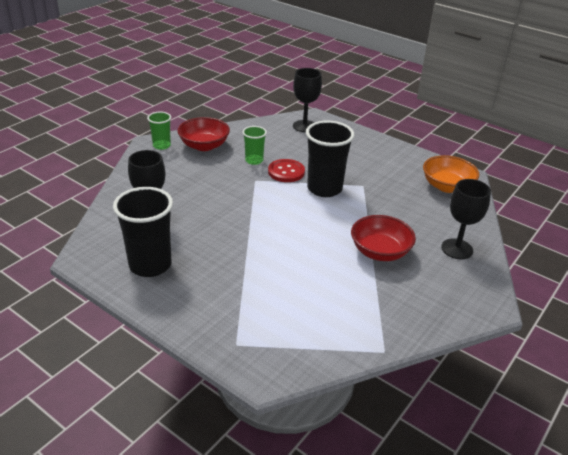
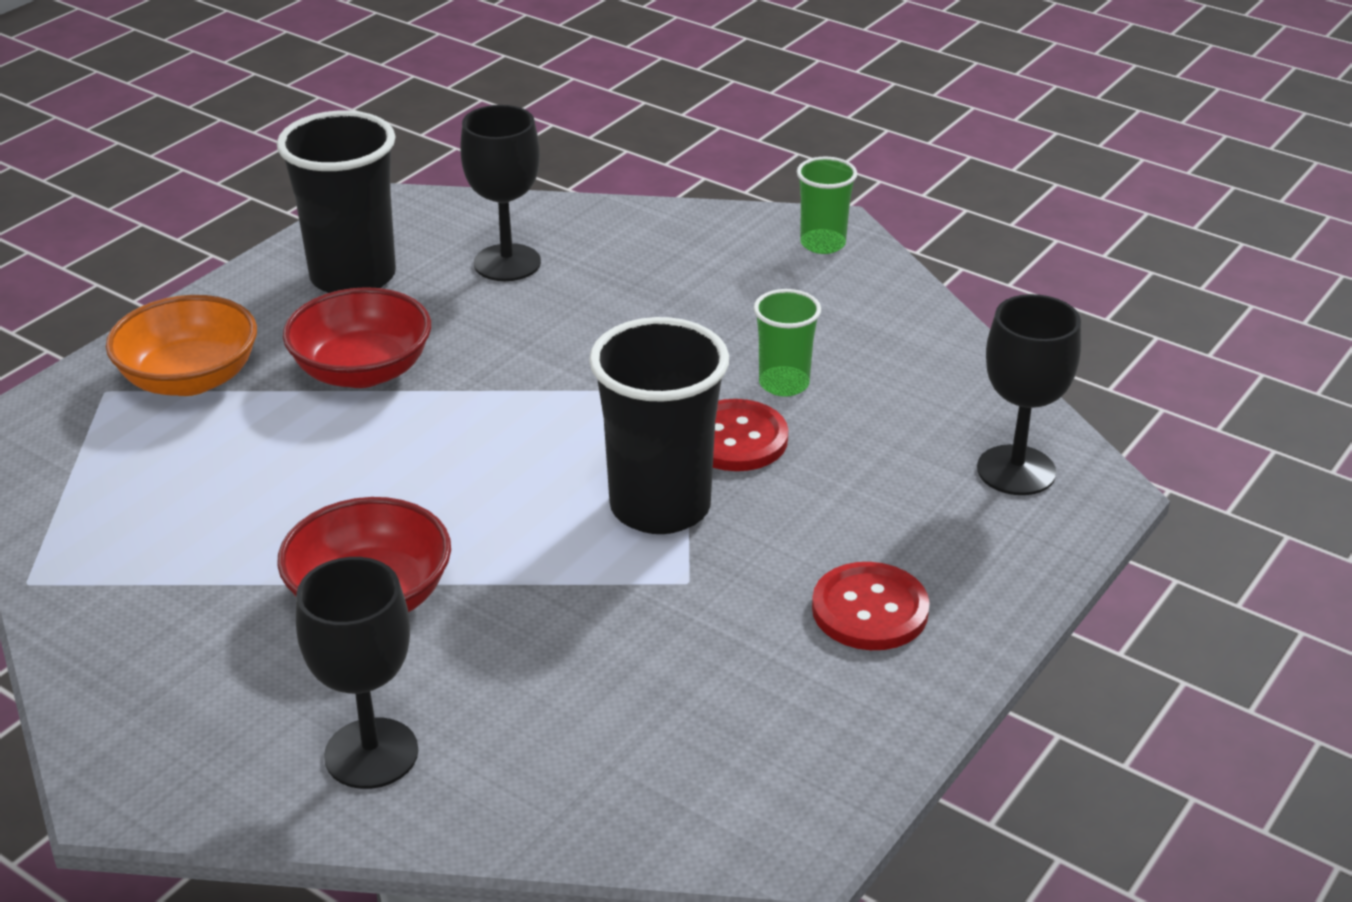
camera: 90 degrees right, 0 degrees up
red bowl [177,117,230,151] -> red bowl moved to [283,287,431,388]
orange bowl [423,155,479,193] -> orange bowl moved to [106,295,257,396]
none -> red button [812,562,930,650]

